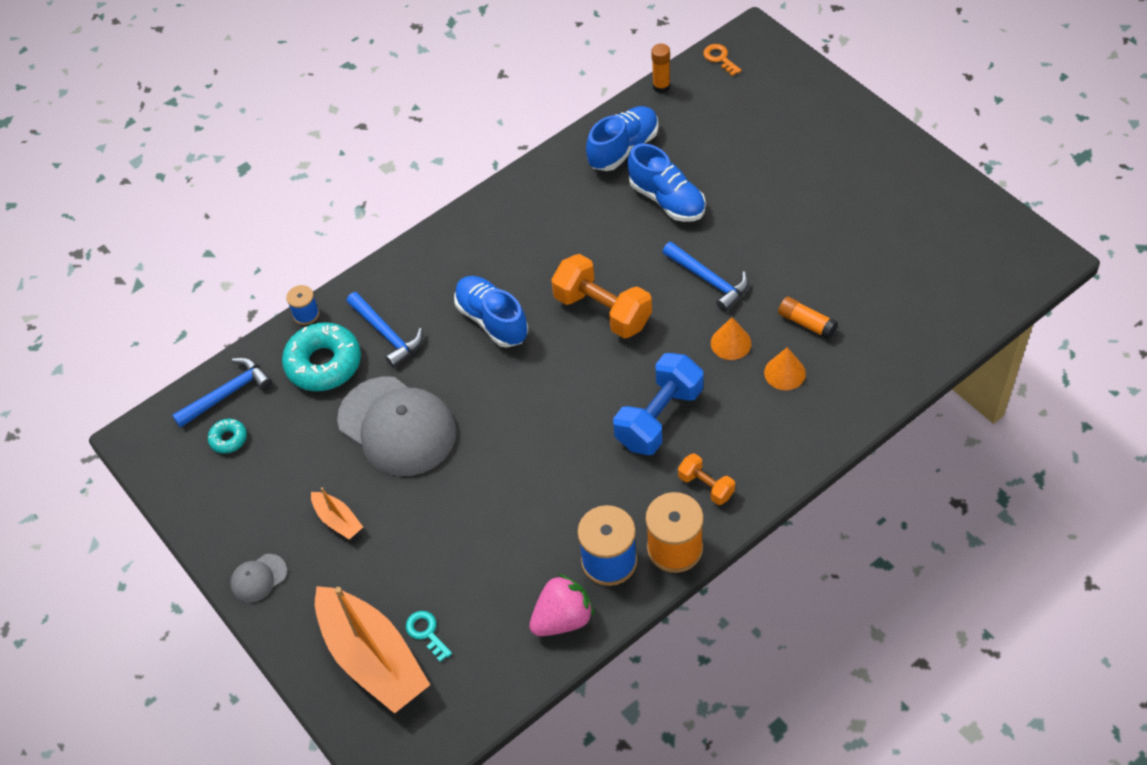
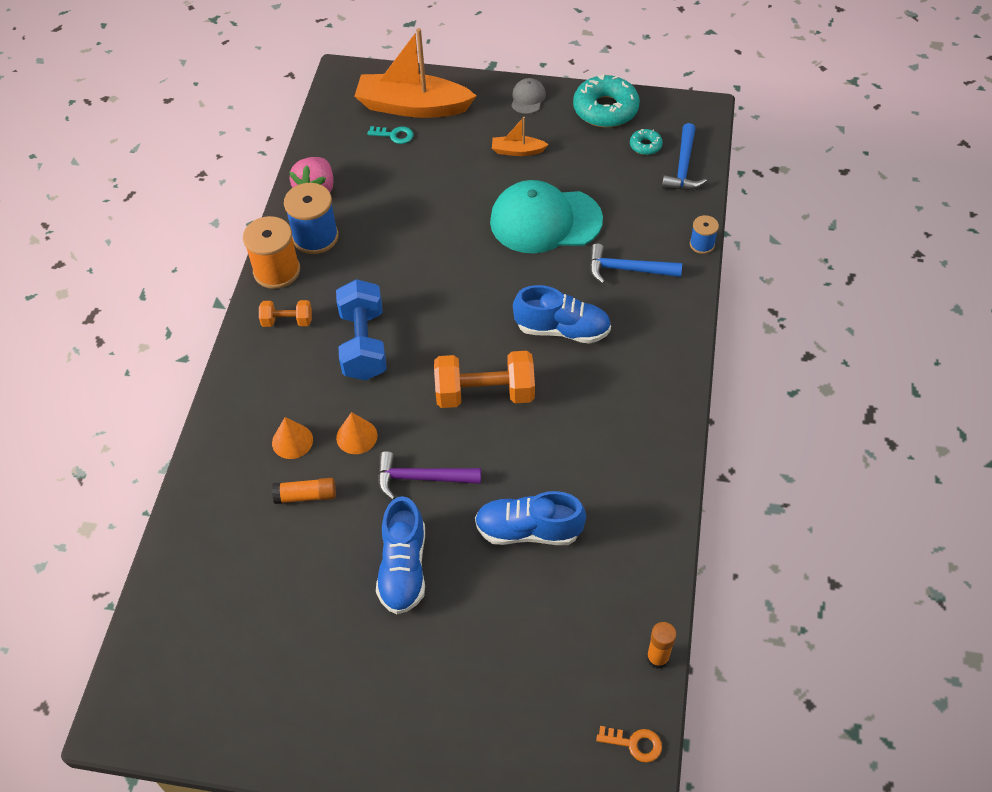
camera: 135 degrees right, 0 degrees up
turquoise donut [282,322,361,391] -> turquoise donut moved to [573,74,640,128]
grey cap [337,376,456,476] -> turquoise cap [490,180,603,253]
blue shoe [586,106,658,171] -> blue shoe moved to [376,496,425,614]
blue hammer [663,242,749,312] -> purple hammer [378,451,481,500]

